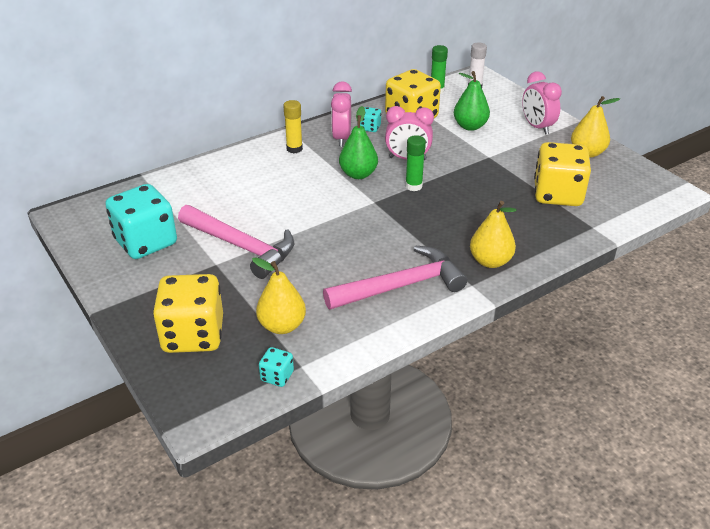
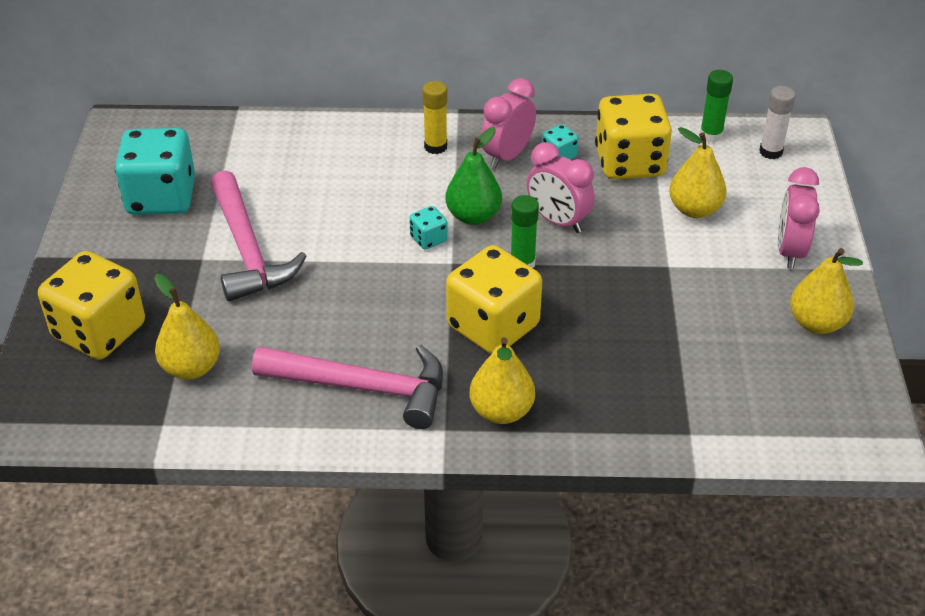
camera: 35 degrees right, 5 degrees up
turquoise dice [259,347,294,387] -> turquoise dice moved to [409,206,448,250]
green pear [454,71,490,131] -> yellow pear [669,127,727,218]
yellow dice [534,142,591,206] -> yellow dice moved to [446,245,542,354]

